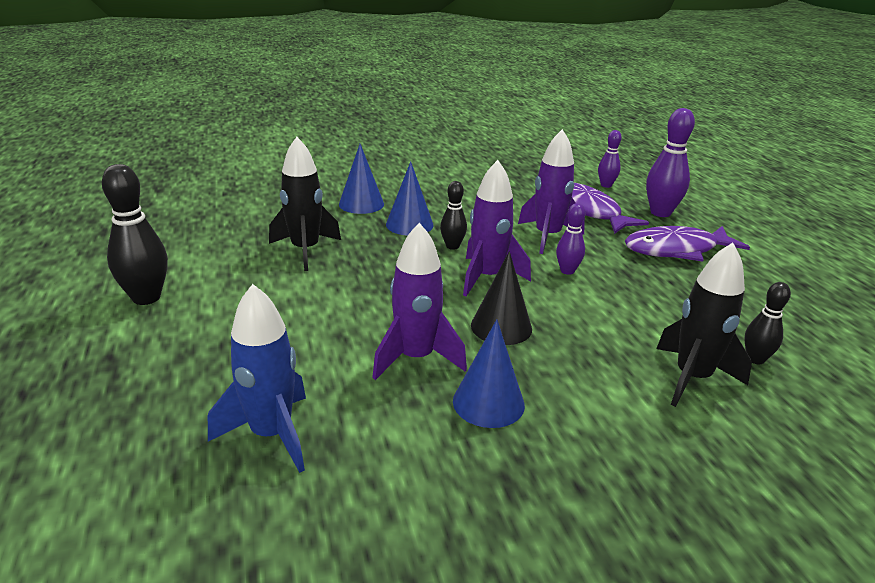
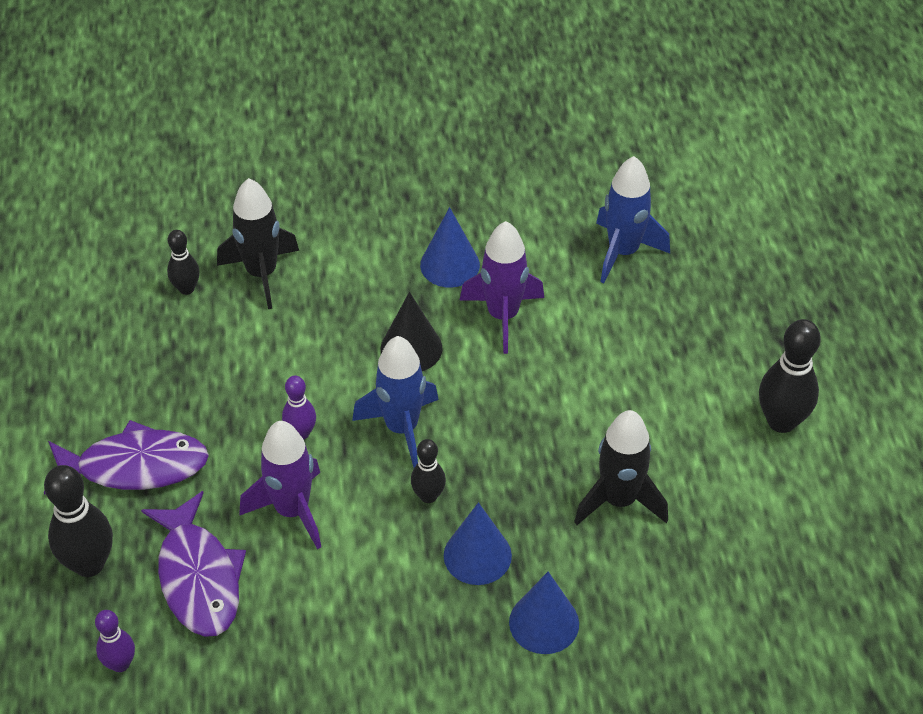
camera: 170 degrees left, 20 degrees up
purple rocket [463,160,531,296] -> blue rocket [352,336,439,468]
purple bowling pin [646,108,695,217] -> black bowling pin [44,465,113,577]

